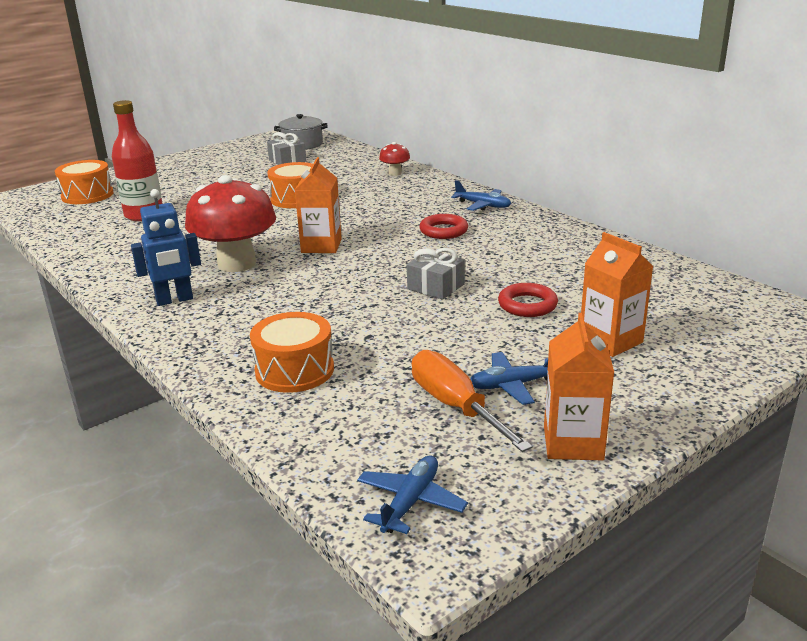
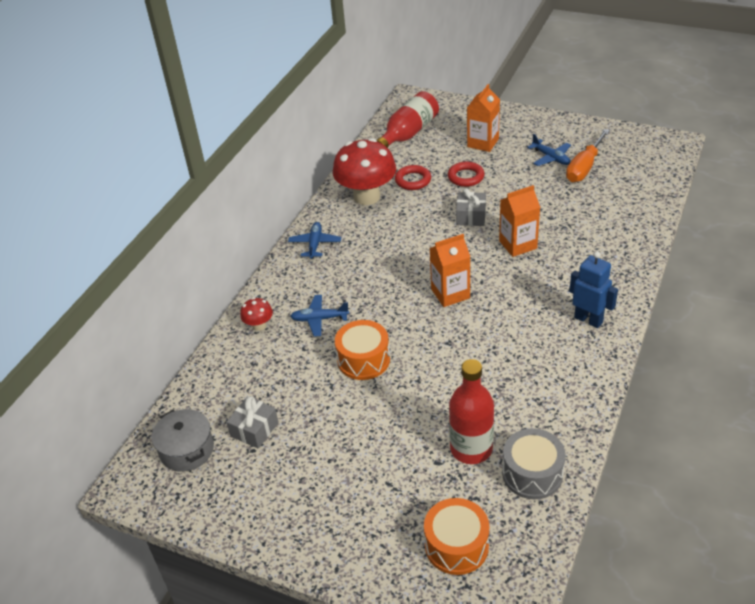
camera: 115 degrees left, 15 degrees up
red mushroom [185,175,276,272] -> red mushroom moved to [333,138,396,205]
orange drum [250,312,334,393] -> none
blue plane [357,455,468,534] -> blue plane moved to [290,295,349,337]
red ring [419,214,468,239] -> red ring moved to [395,165,431,190]
orange carton [544,313,614,460] -> orange carton moved to [499,185,540,257]
none -> red bottle [377,91,439,148]
none -> grey drum [502,428,565,499]

